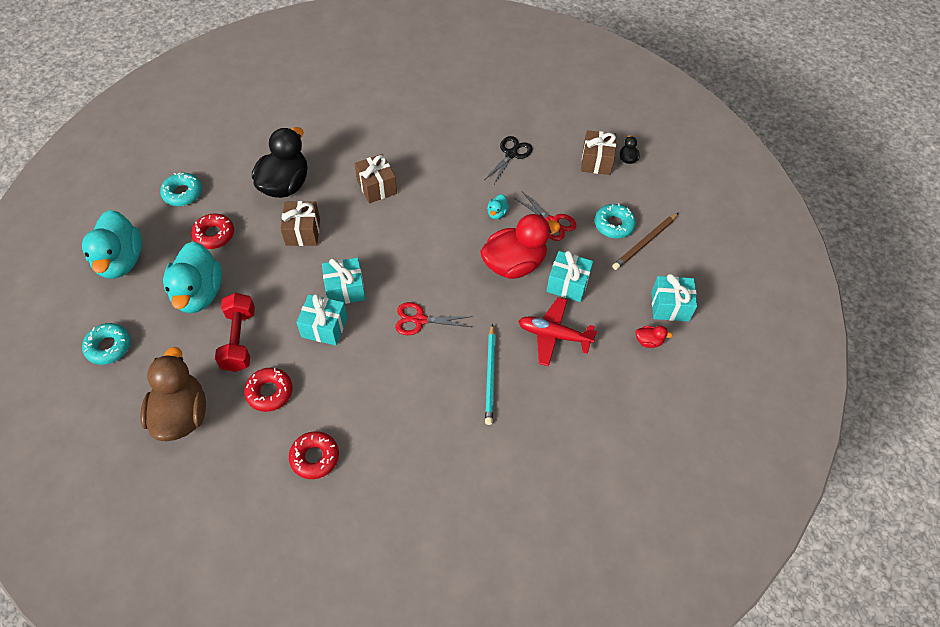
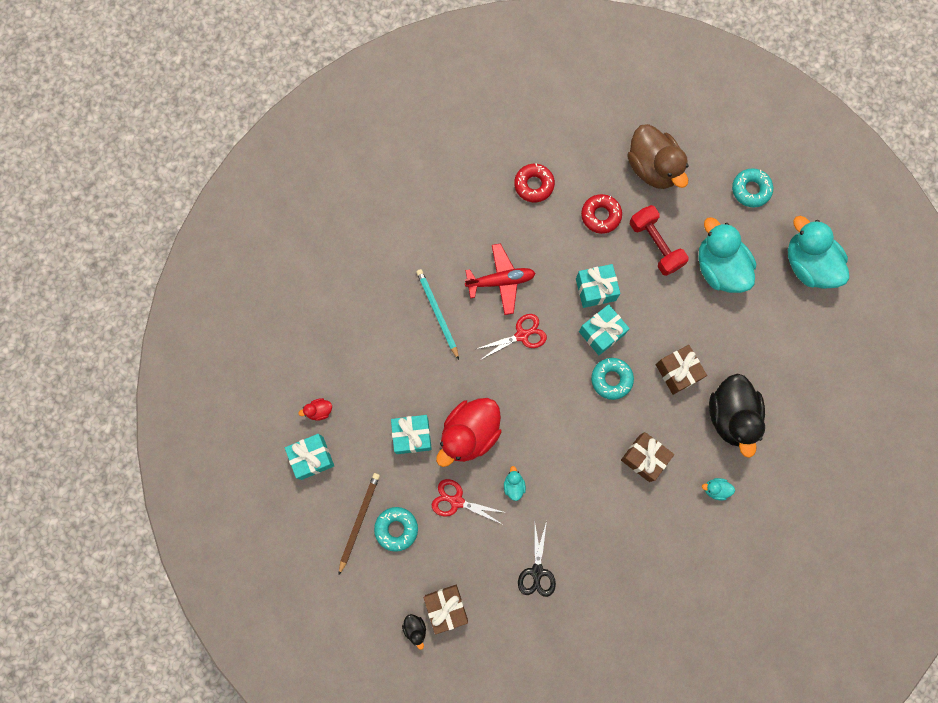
camera: 155 degrees right, 20 degrees up
turquoise donut [160,173,202,206] -> turquoise donut moved to [591,358,634,400]
red donut [191,213,234,249] -> none
red plane [518,297,597,367] -> red plane moved to [465,243,535,315]
none -> turquoise duck [702,478,735,500]

